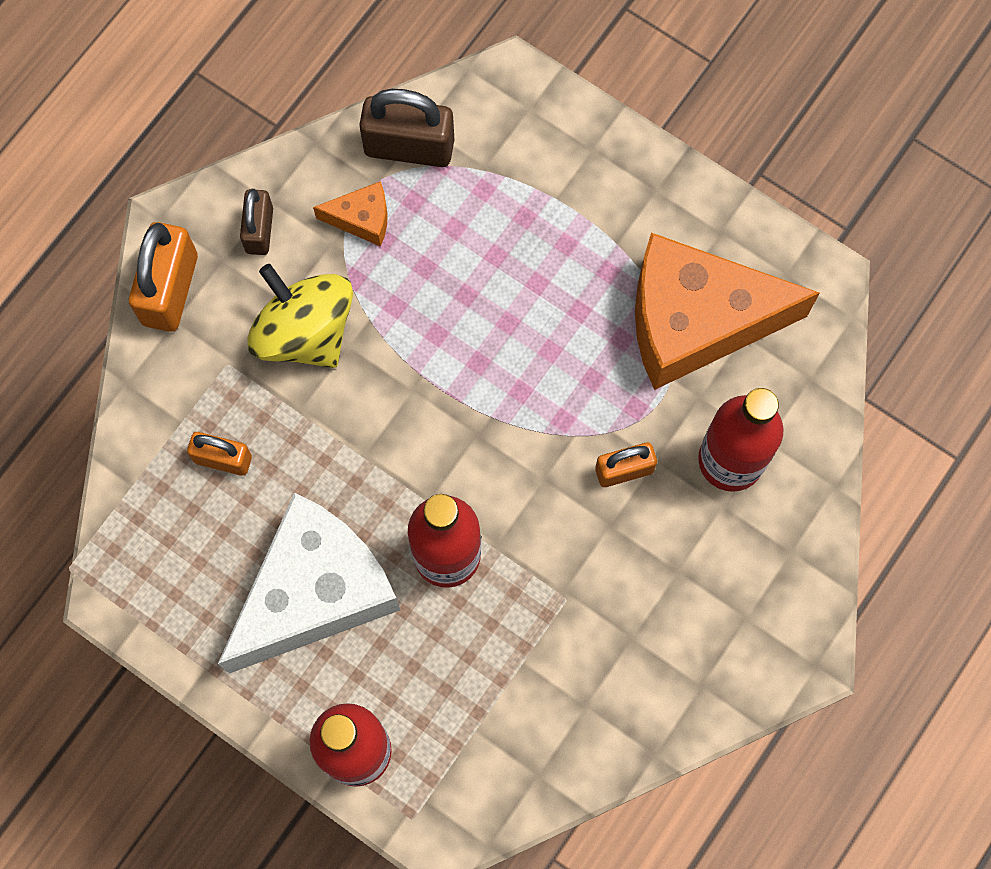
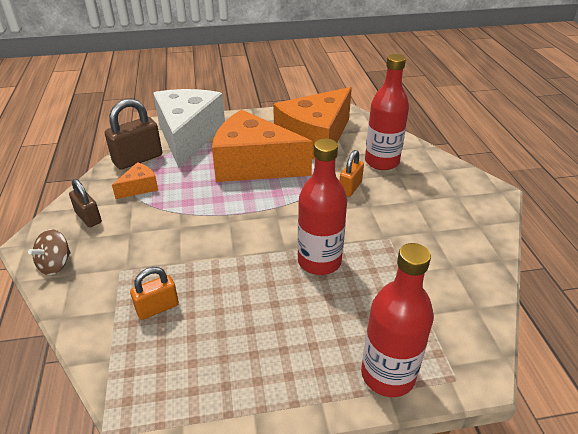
camera: 45 degrees left, 35 degrees down
orange padlock [129,222,198,332] -> brown spinning top [28,229,71,275]
white cheese [218,492,400,674] -> white cheese moved to [153,89,225,168]
yellow spinning top [247,264,353,368] -> none
none -> orange cheese [212,110,313,182]

